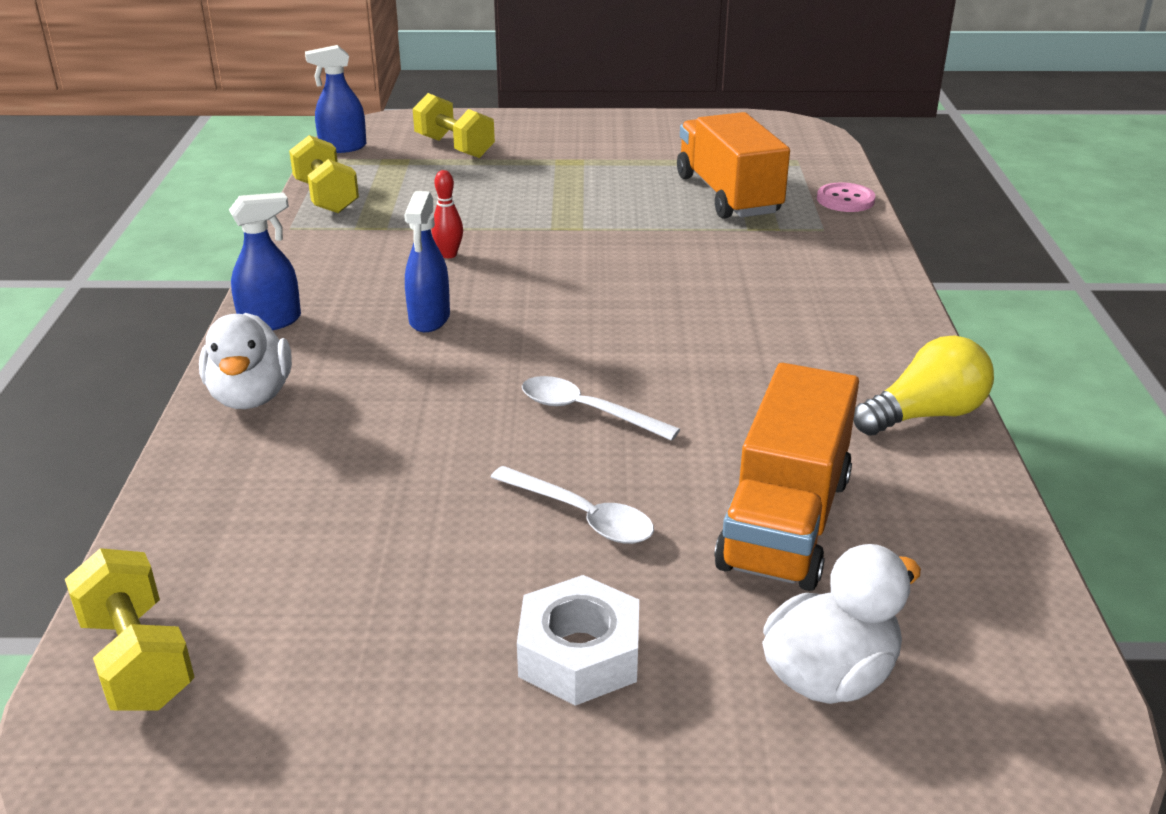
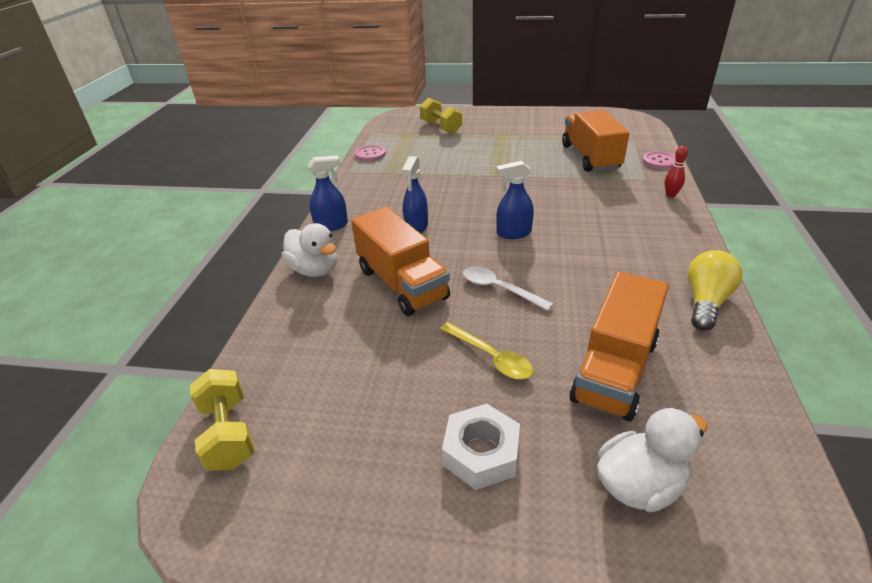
camera: 10 degrees right, 5 degrees up
white duck [199,313,292,409] -> white duck turned 45 degrees counterclockwise [282,223,337,277]
yellow dumbbell [289,135,359,213] -> pink button [355,145,386,161]
blue spray bottle [305,45,366,153] -> blue spray bottle moved to [496,161,534,239]
red bowling pin [431,170,463,258] -> red bowling pin moved to [665,146,688,197]
white spoon [490,466,654,544] -> yellow spoon [440,322,533,380]
yellow light bulb [853,335,994,435] -> yellow light bulb turned 45 degrees counterclockwise [687,250,743,331]
none -> orange truck [351,207,450,316]

